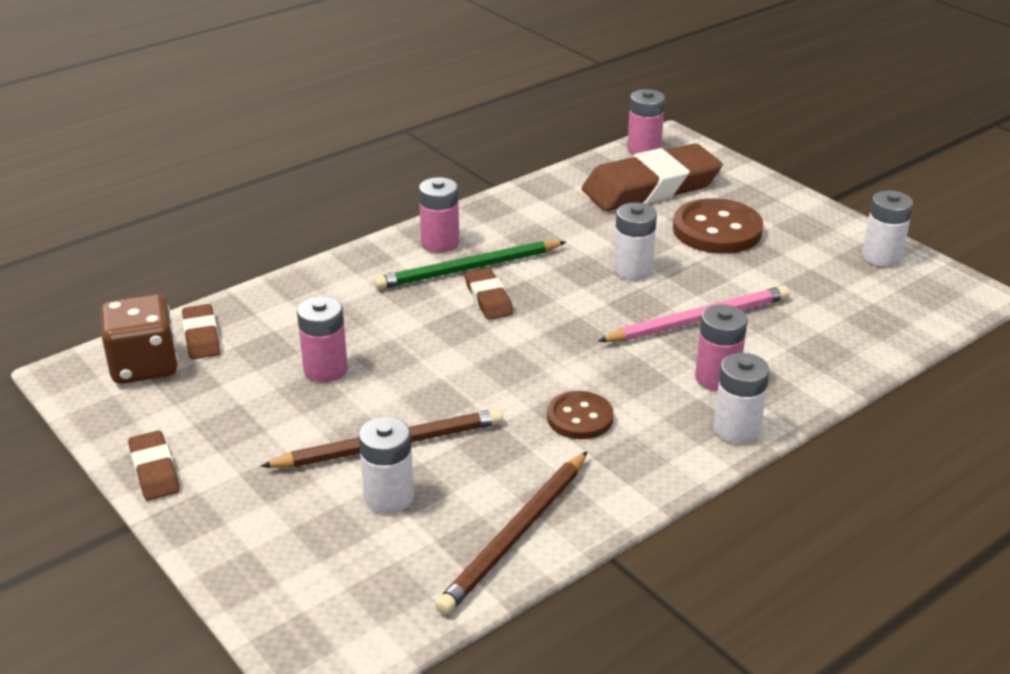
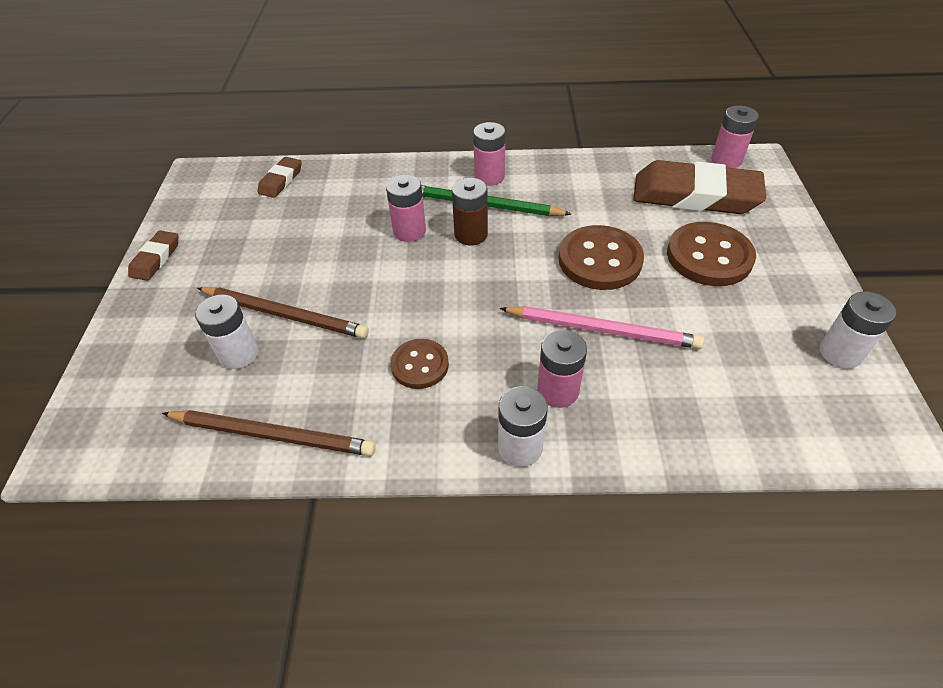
camera: 40 degrees right, 15 degrees up
brown dice [100,294,178,384] -> none
pink battery [297,296,348,382] -> pink battery moved to [386,175,426,242]
brown pencil [435,451,588,615] -> brown pencil turned 150 degrees counterclockwise [162,410,376,456]
brown eraser [465,268,513,320] -> brown battery [452,178,488,245]
white battery [613,203,657,280] -> brown button [558,225,644,290]

